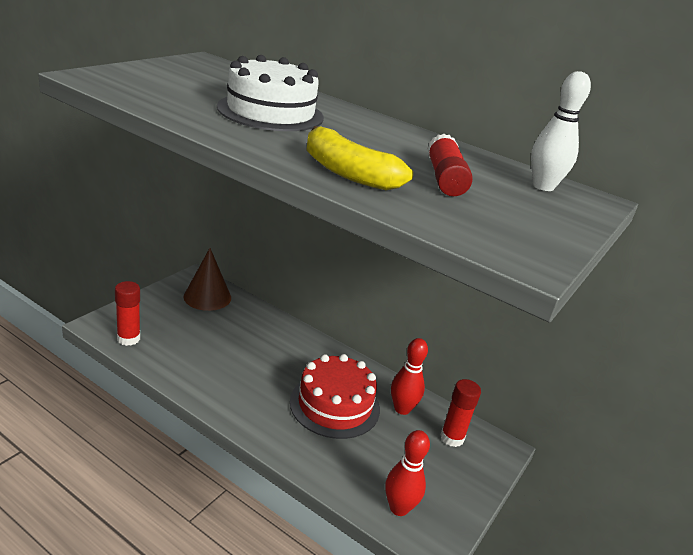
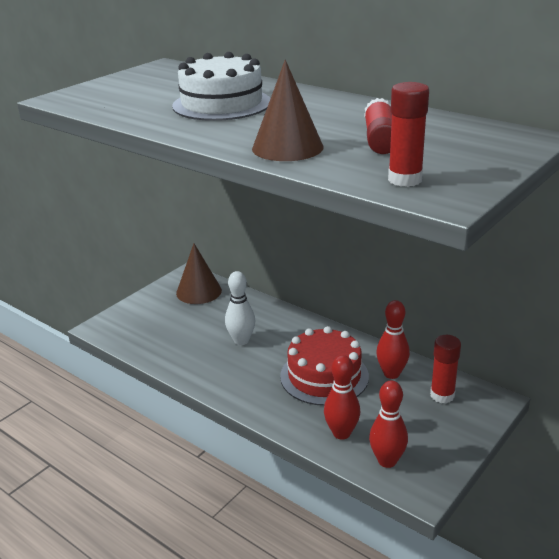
camera: 10 degrees right, 0 degrees up
red glue stick [115,281,140,346] -> red glue stick moved to [388,82,429,187]
yellow banana [306,126,413,190] -> brown cone [252,60,324,161]
white bowling pin [531,71,591,191] -> white bowling pin moved to [225,271,255,345]
none -> red bowling pin [324,355,360,440]

